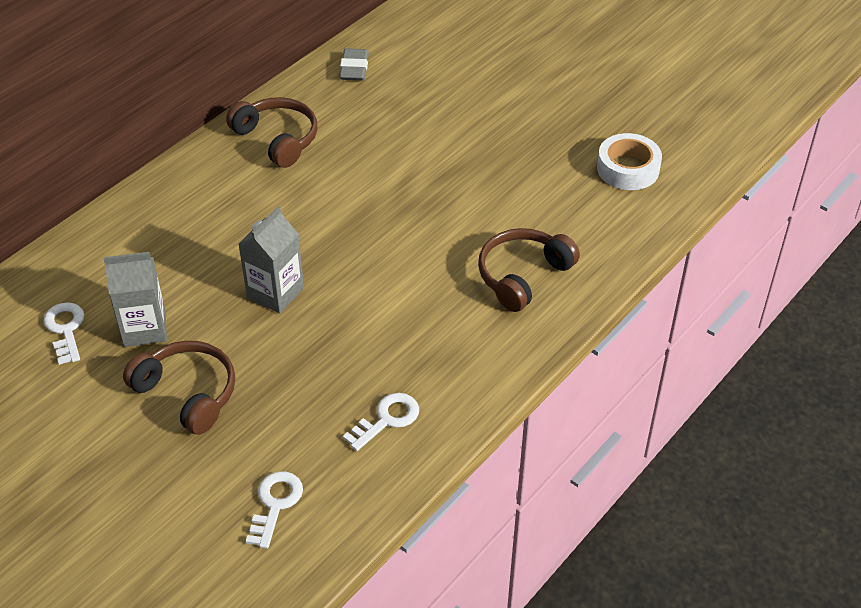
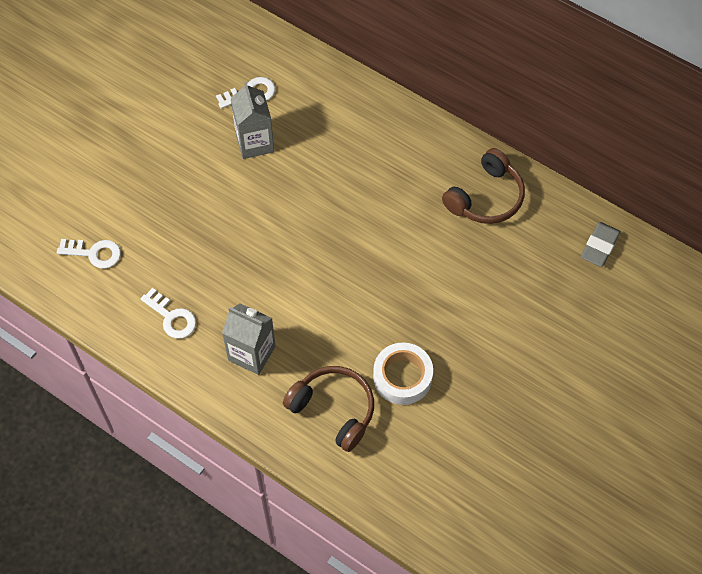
camera: 85 degrees right, 15 degrees up
brown headphones [123,341,235,435] -> none
grey carton [239,206,304,313] -> grey carton moved to [222,303,276,375]
grey eraser [339,48,369,81] -> grey eraser turned 60 degrees counterclockwise [581,222,621,267]
white tape [597,133,662,190] -> white tape moved to [373,343,433,405]

